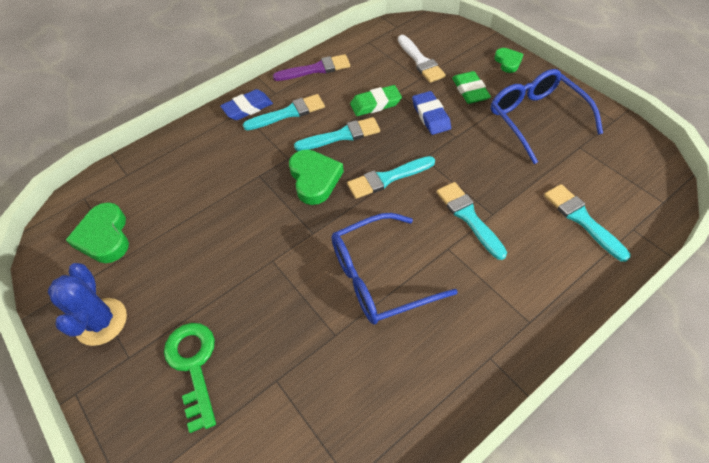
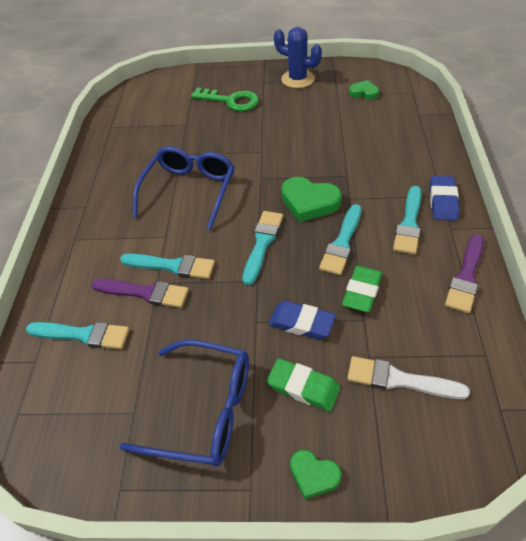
camera: 130 degrees right, 5 degrees down
green heart [66,202,129,263] -> green heart [349,80,379,100], size x0.59
none -> purple brush [91,279,189,308]

